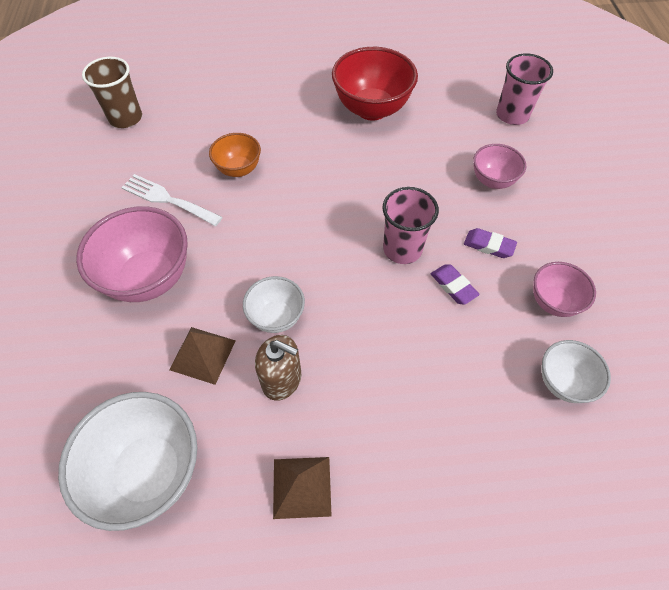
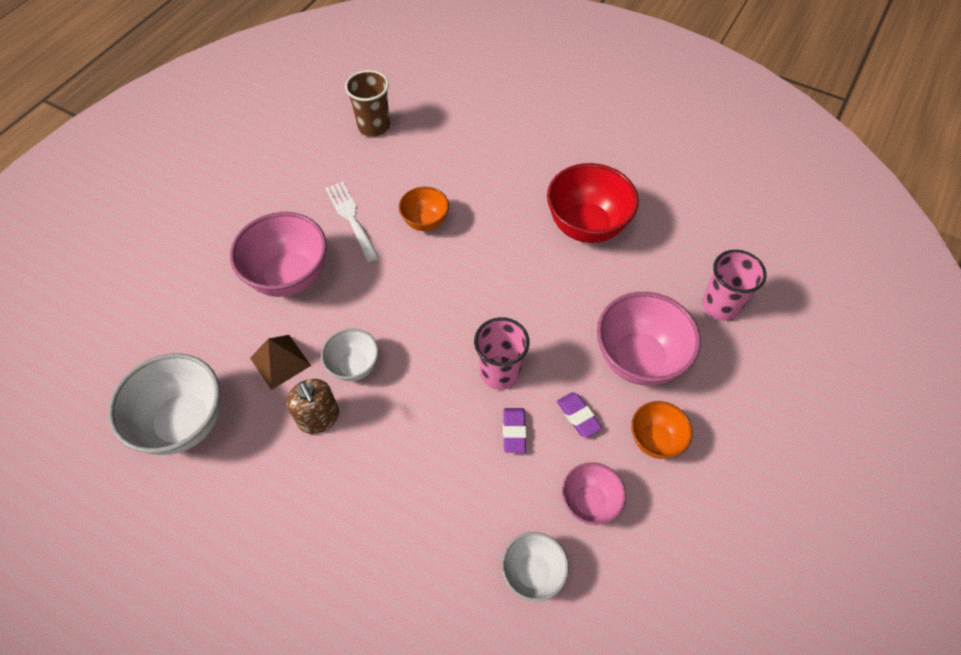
camera: 35 degrees right, 0 degrees up
brown pyramid [273,457,332,519] -> none
pink bowl [473,144,526,189] -> pink bowl [597,292,701,385], size x1.76
none -> orange bowl [631,401,693,459]

